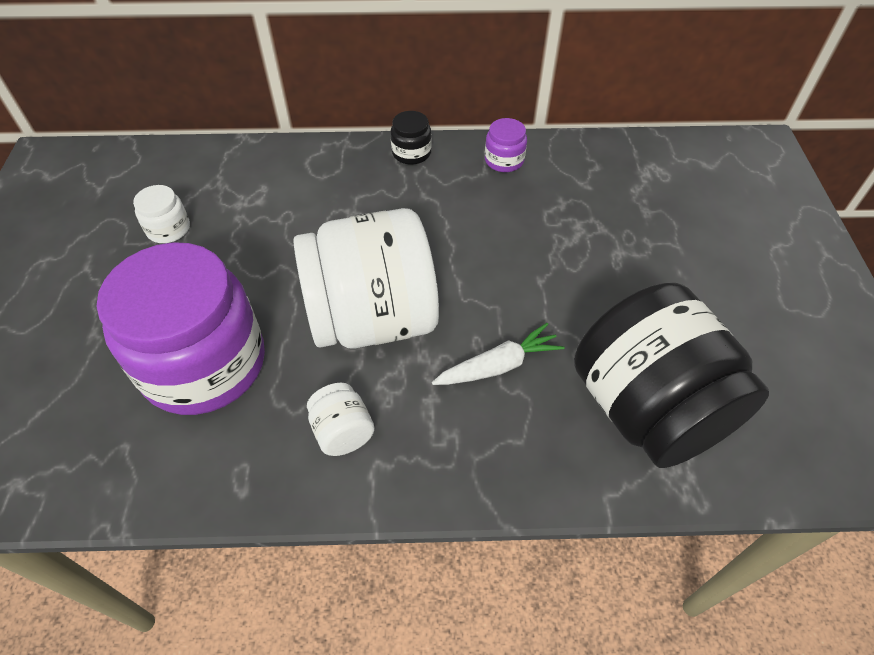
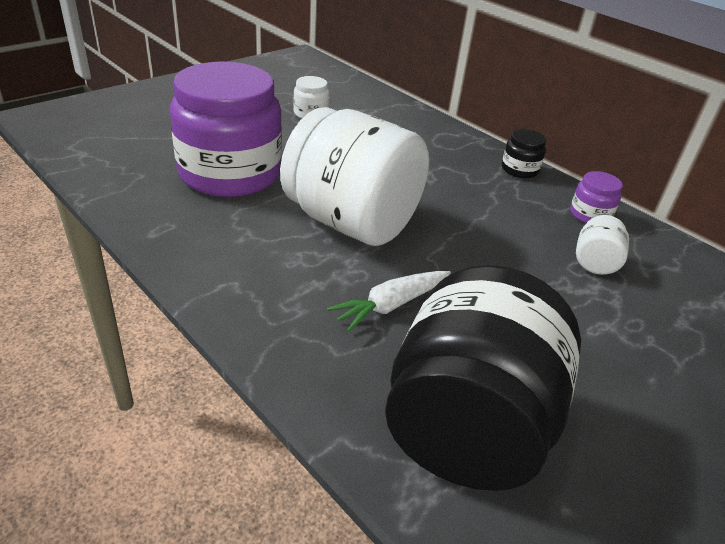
camera: 45 degrees right, 15 degrees down
white jar [307,383,375,456] -> white jar moved to [576,215,629,275]
white carrot [432,323,565,385] -> white carrot turned 120 degrees clockwise [327,271,451,332]

